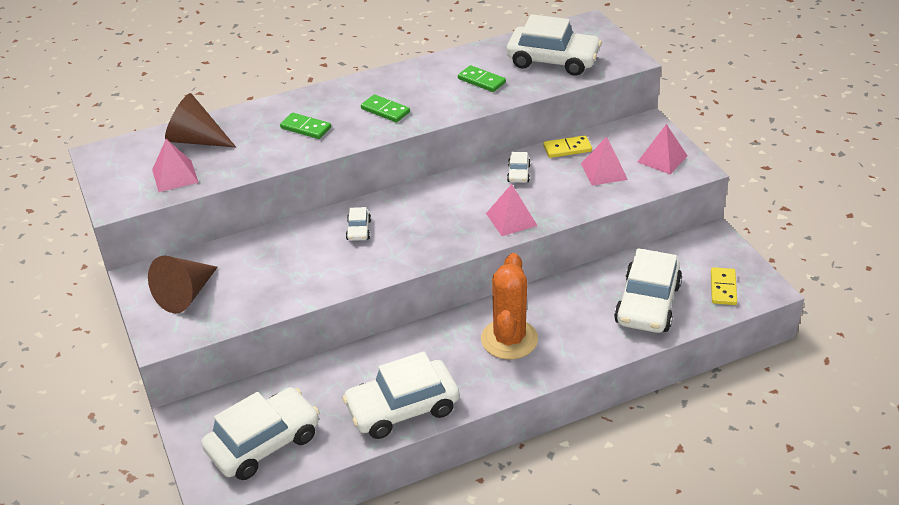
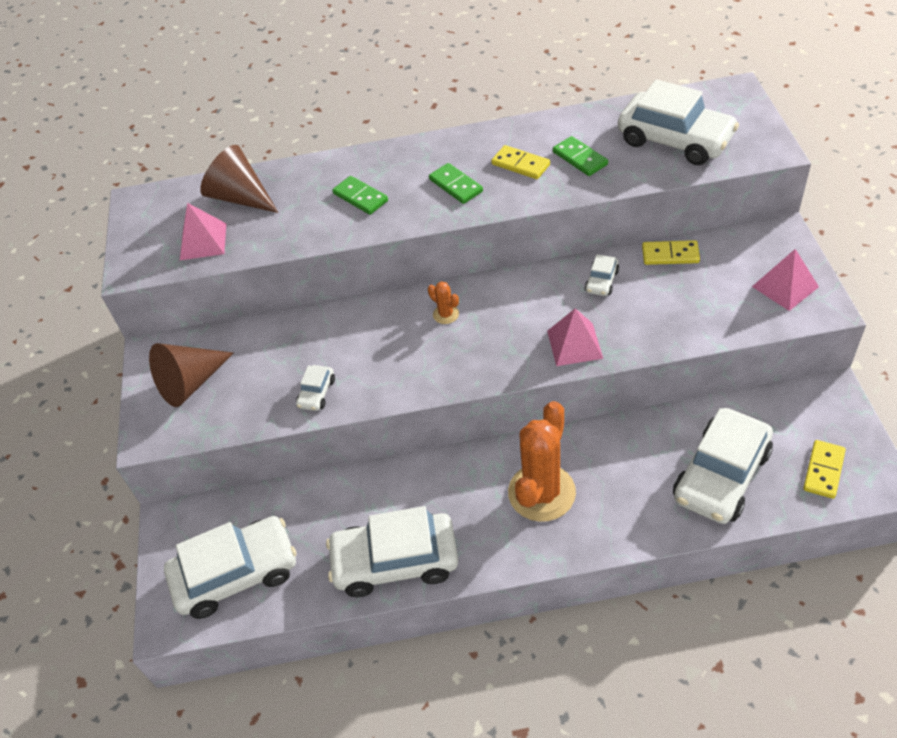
camera: 20 degrees right, 10 degrees up
white car [346,207,371,241] -> white car moved to [296,365,335,411]
pink pyramid [581,136,628,186] -> none
none -> orange cactus [428,281,459,324]
none -> yellow domino [491,145,550,179]

